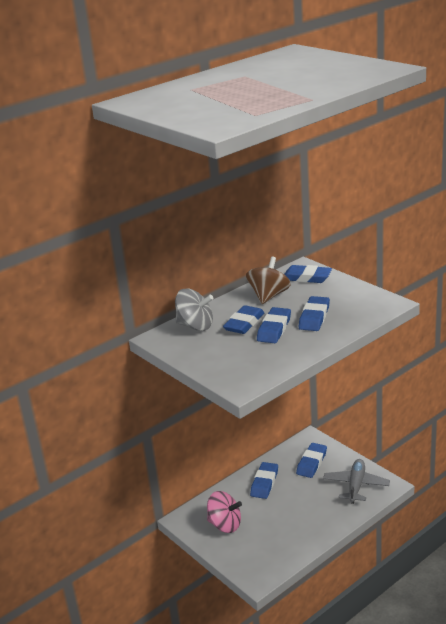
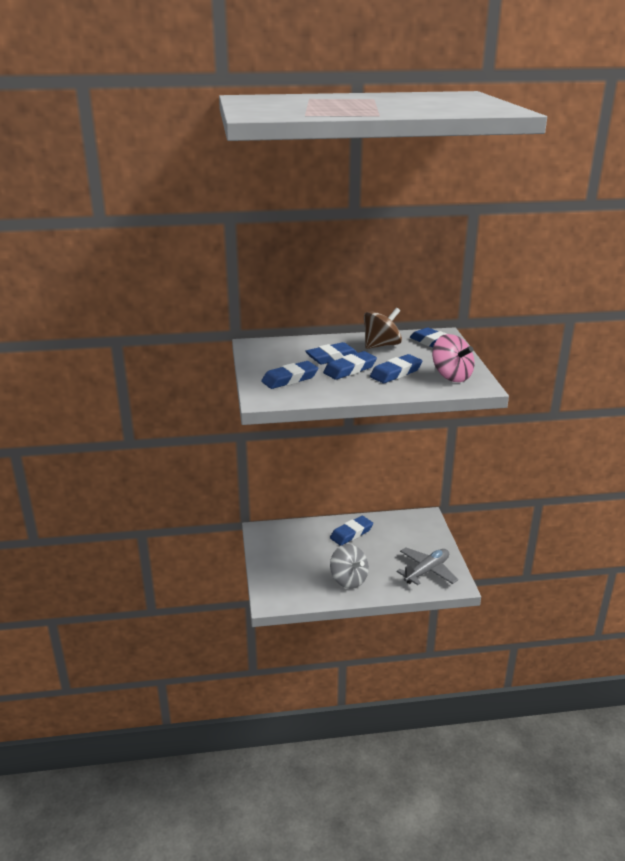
camera: 30 degrees right, 0 degrees up
grey spinning top [175,289,214,331] -> grey spinning top moved to [330,544,369,589]
pink spinning top [207,491,242,533] -> pink spinning top moved to [432,334,475,382]
blue eraser [296,443,327,478] -> blue eraser moved to [261,361,318,389]

